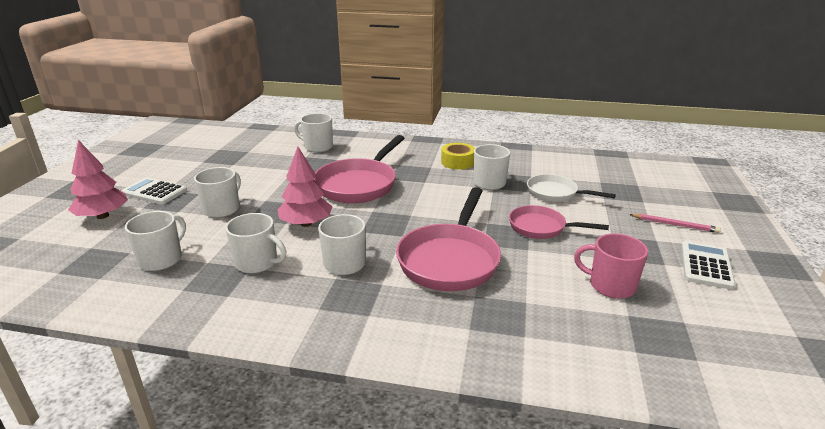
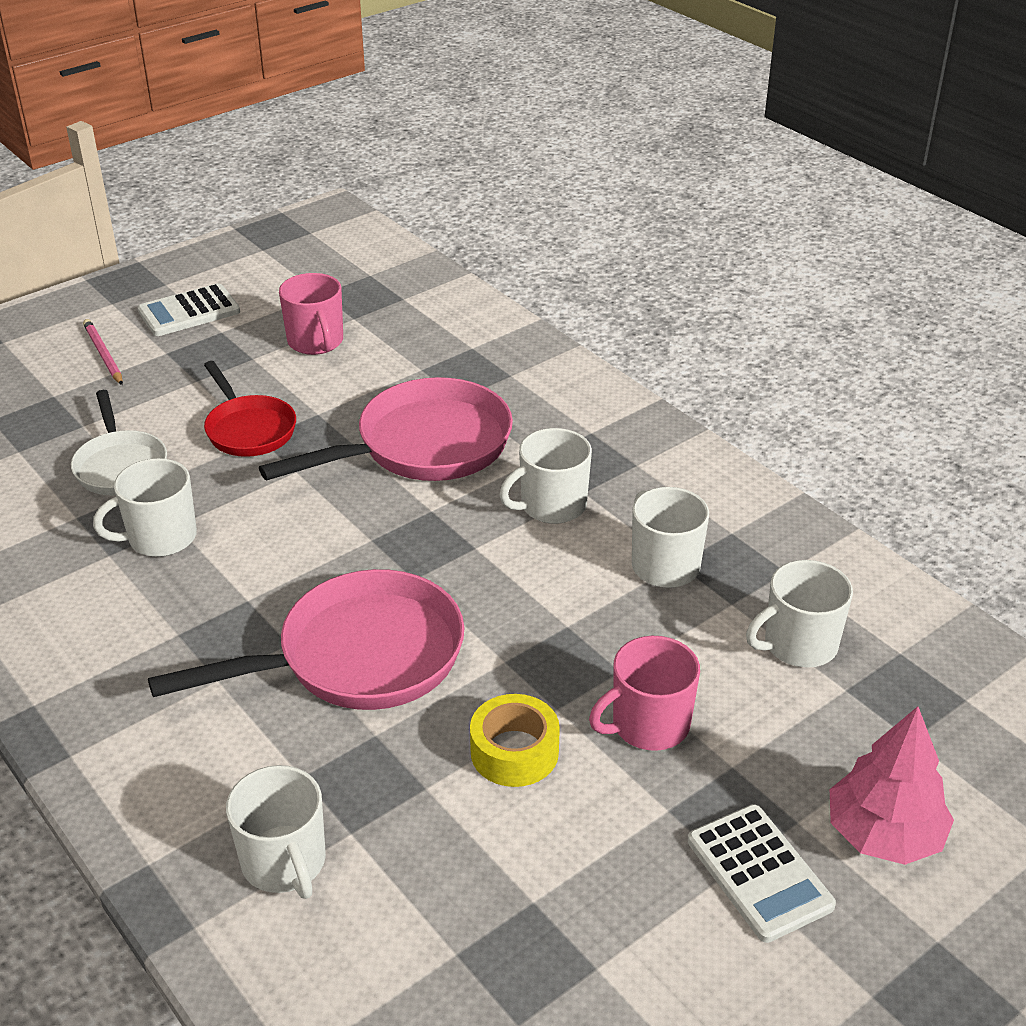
camera: 140 degrees left, 10 degrees up
white mug [194,167,241,218] -> pink mug [589,636,700,751]
pink tree [278,147,333,227] -> none
yellow tape [441,143,475,170] -> yellow tape moved to [470,694,560,787]
pink pan [509,205,609,239] -> red pan [204,361,296,457]

